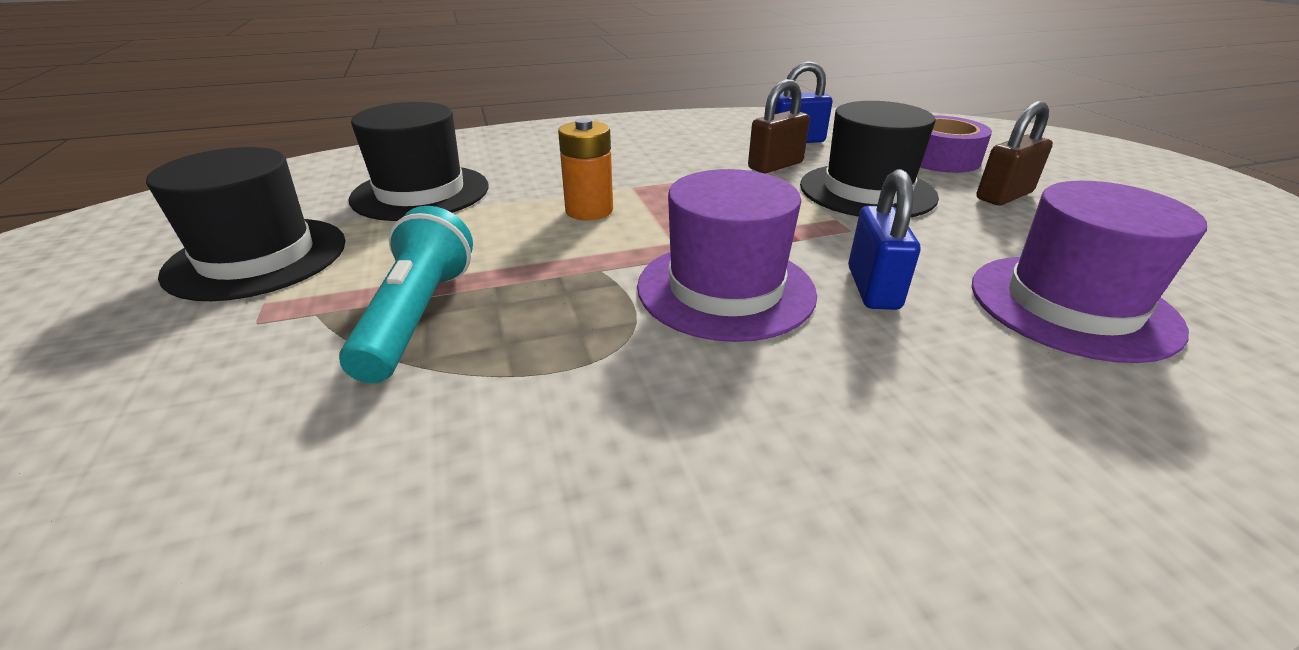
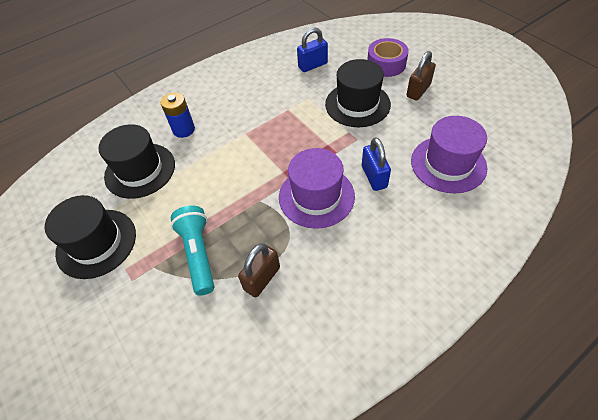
camera: 15 degrees left, 20 degrees up
orange battery [558,118,613,221] -> none
brown padlock [748,79,810,173] -> brown padlock moved to [238,243,280,298]
none -> blue battery [161,92,195,138]

